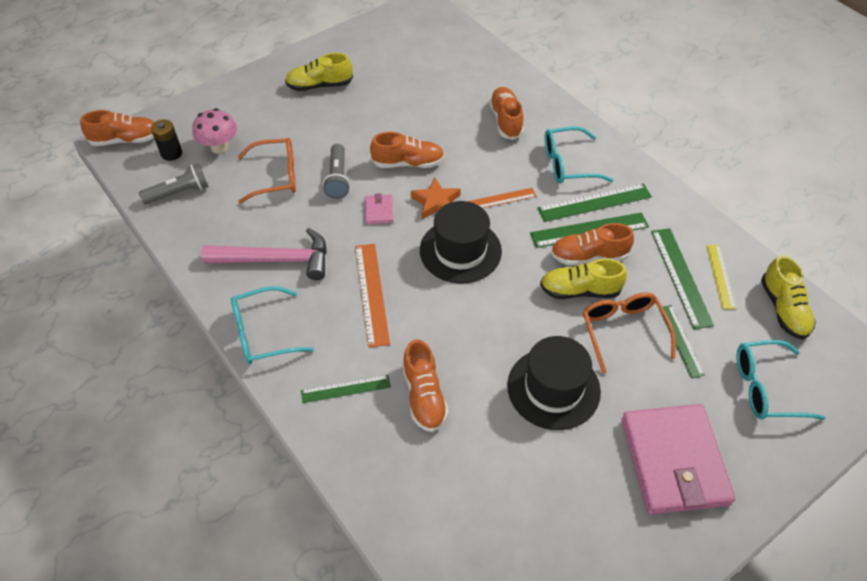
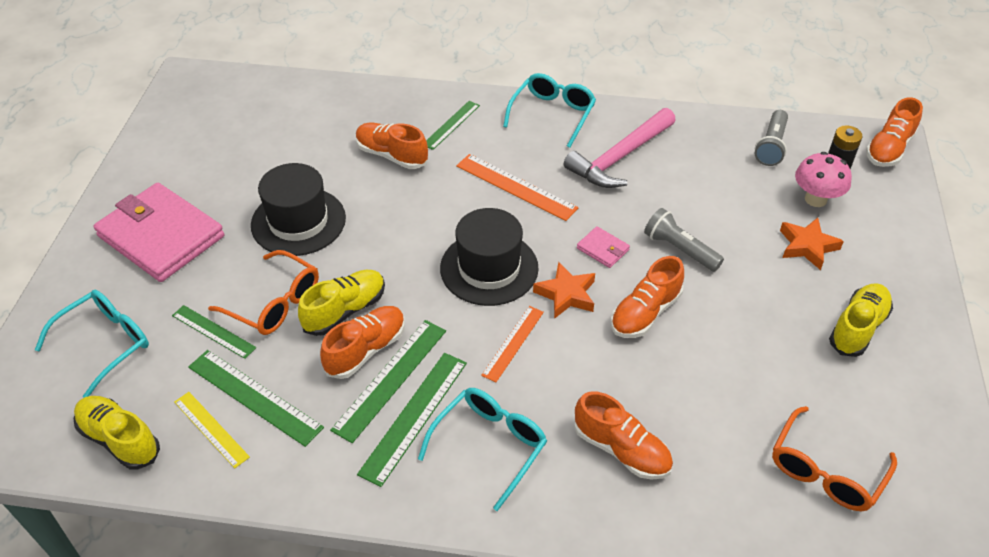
camera: 135 degrees right, 5 degrees down
orange glasses [238,138,296,204] -> orange glasses moved to [772,406,897,511]
none -> orange star [780,218,844,270]

